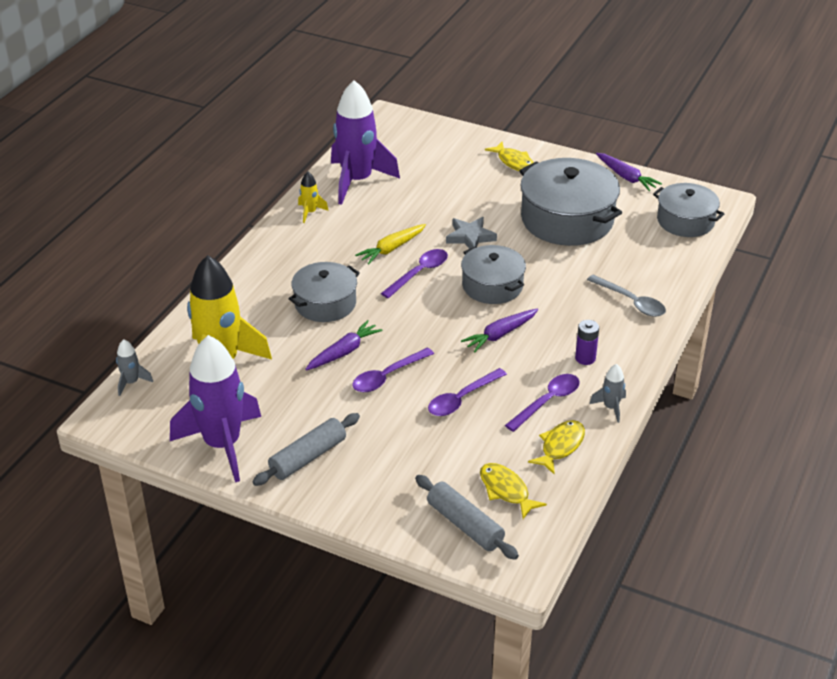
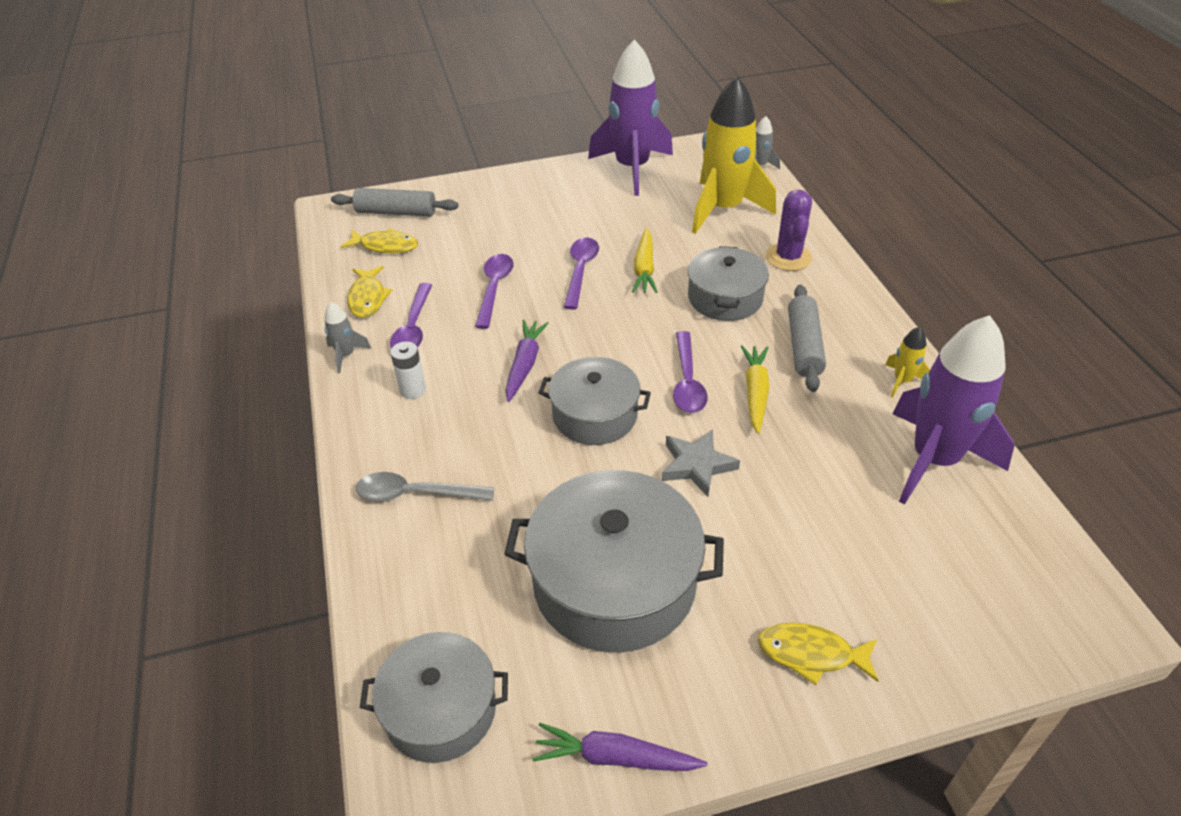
camera: 140 degrees right, 5 degrees up
grey rolling pin [253,413,360,486] -> grey rolling pin moved to [788,285,826,392]
purple carrot [305,320,383,371] -> yellow carrot [632,228,657,293]
purple battery [575,320,599,365] -> white battery [390,342,426,399]
none -> purple cactus [766,189,812,271]

